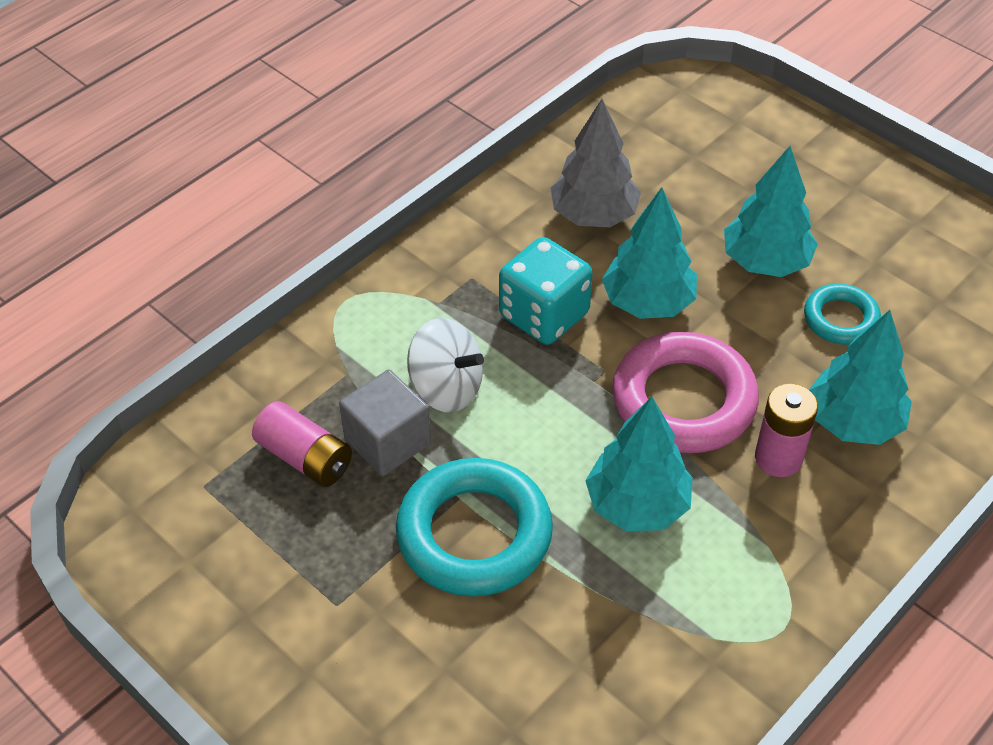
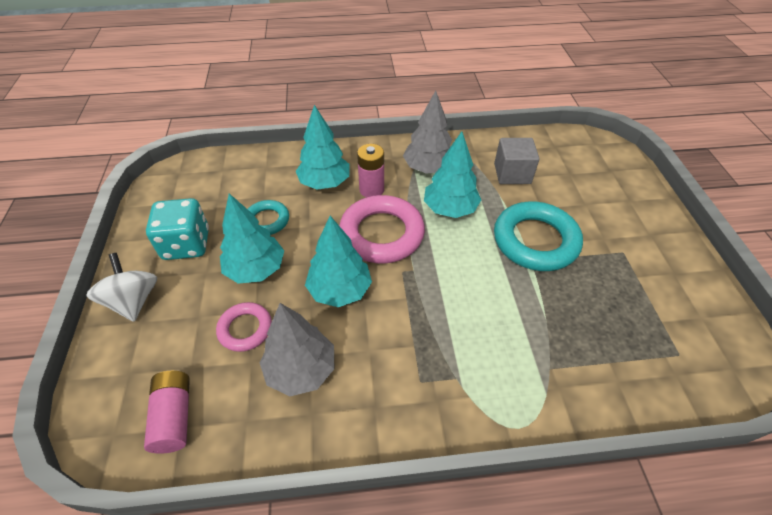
camera: 140 degrees left, 0 degrees up
pink battery [252,401,352,487] -> pink battery moved to [144,371,190,454]
grey cube [339,370,431,476] -> grey cube moved to [494,138,539,184]
white spinning top [407,318,484,412] -> white spinning top moved to [86,253,157,322]
turquoise dice [499,237,592,345] -> turquoise dice moved to [146,198,209,260]
none -> pink ring [216,302,272,352]
none -> grey tree [403,91,452,174]

